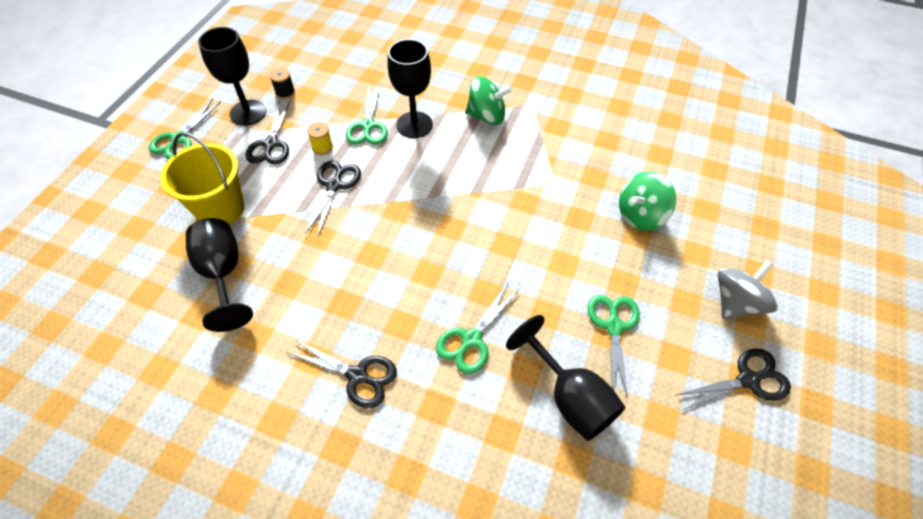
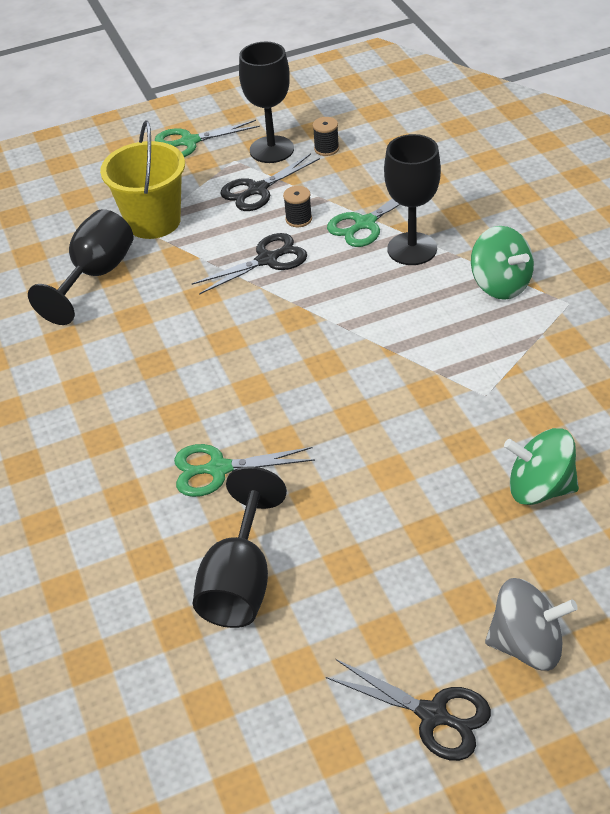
camera: 50 degrees right, 10 degrees down
black scissors [286,339,397,408] -> none
yellow spool [307,122,333,155] -> black spool [283,186,312,227]
green scissors [587,295,640,399] -> none

